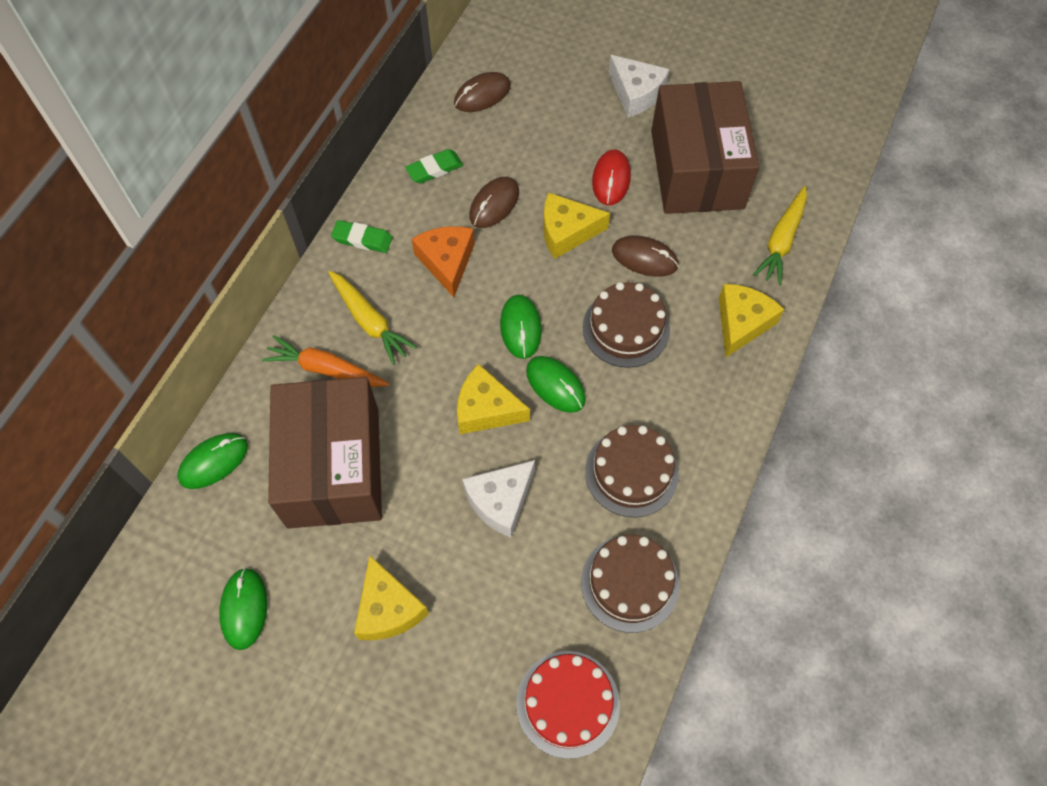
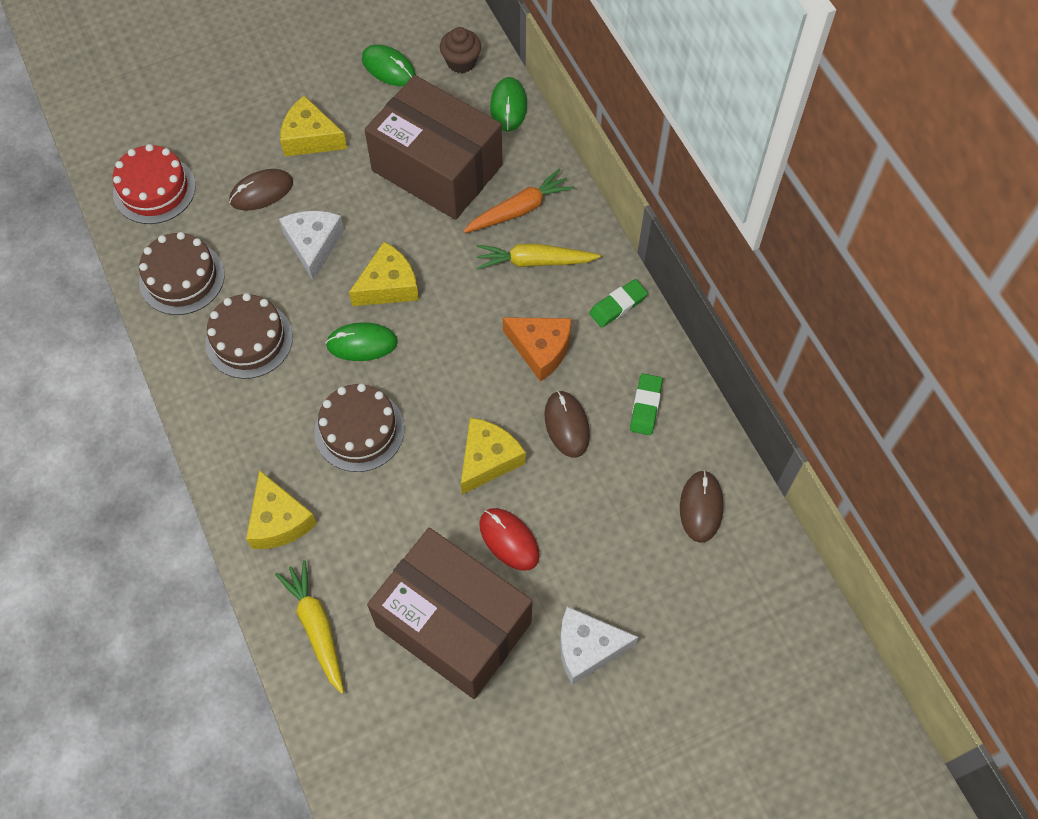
camera: 130 degrees right, 0 degrees up
green mouse [500,295,542,359] -> none
brown mouse [612,235,679,277] -> brown mouse moved to [229,169,293,211]
none -> brown cupcake [440,27,481,73]

